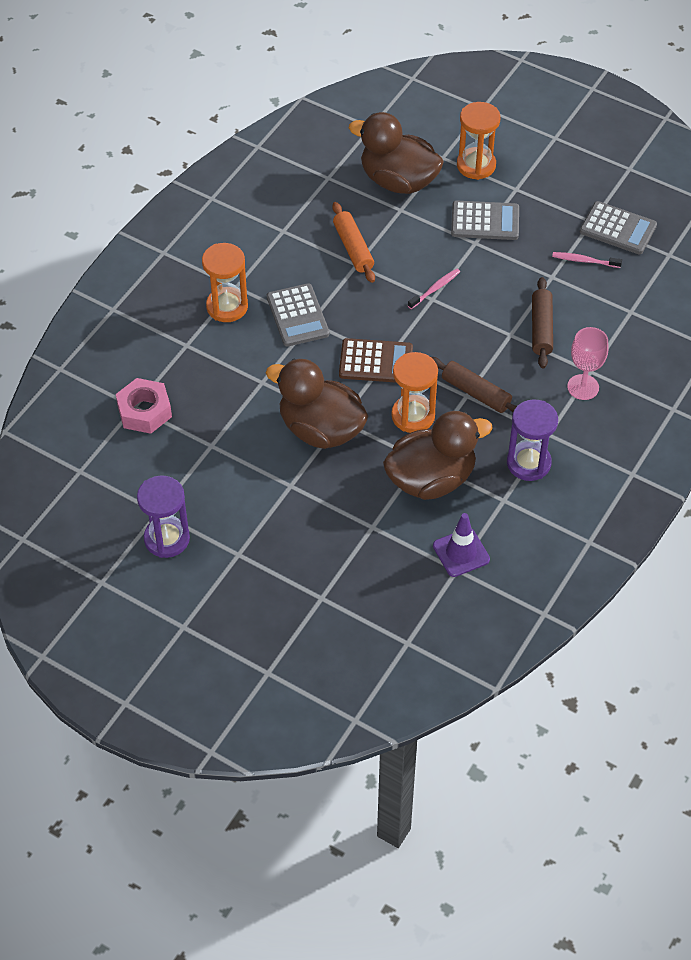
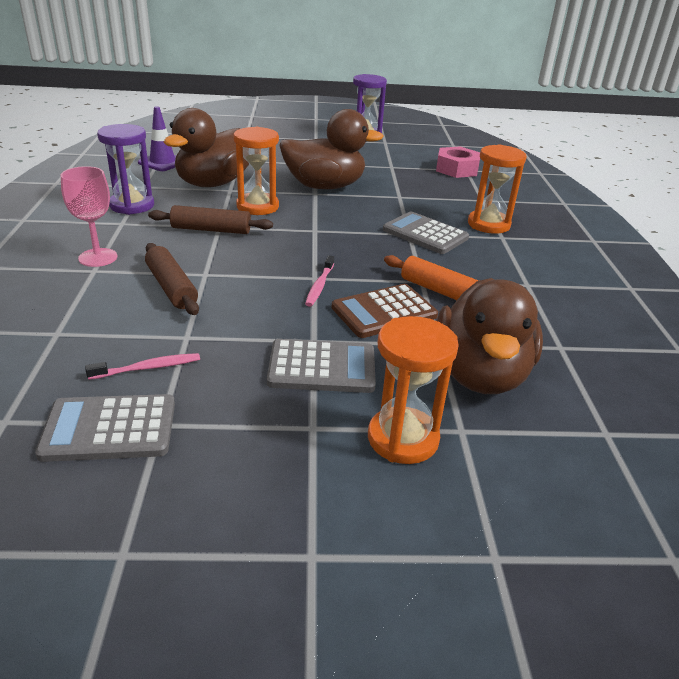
camera: 145 degrees right, 20 degrees down
brown calculator [339,338,413,383] -> brown calculator moved to [332,284,438,338]
brown duck [349,112,444,194] -> brown duck turned 105 degrees clockwise [437,278,543,394]
grey calculator [451,201,519,240] -> grey calculator turned 150 degrees counterclockwise [267,339,376,393]

